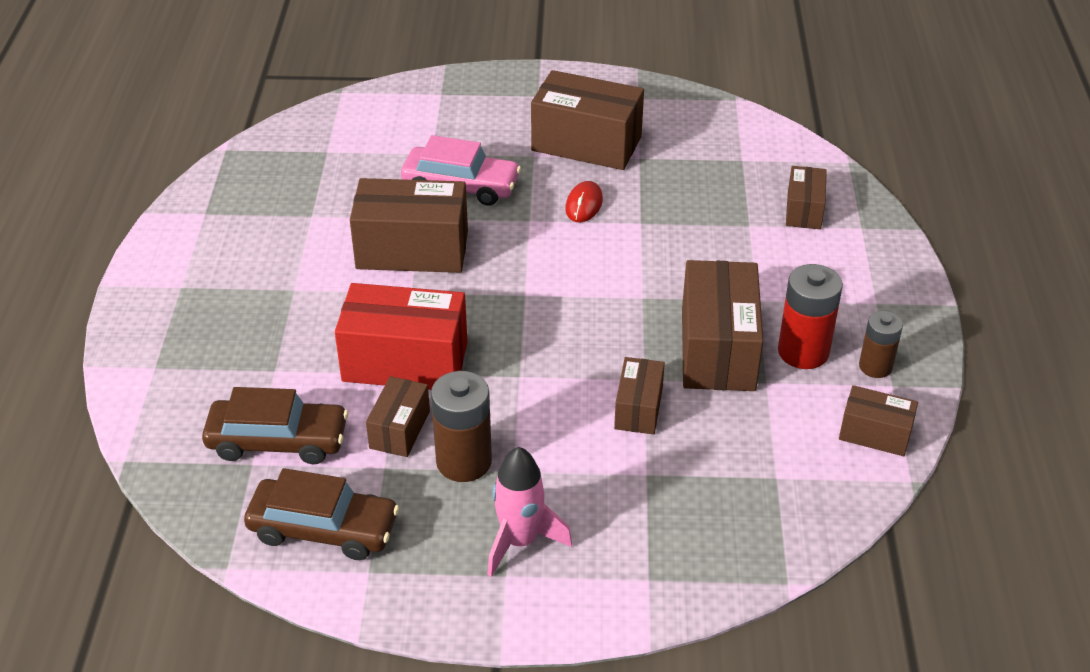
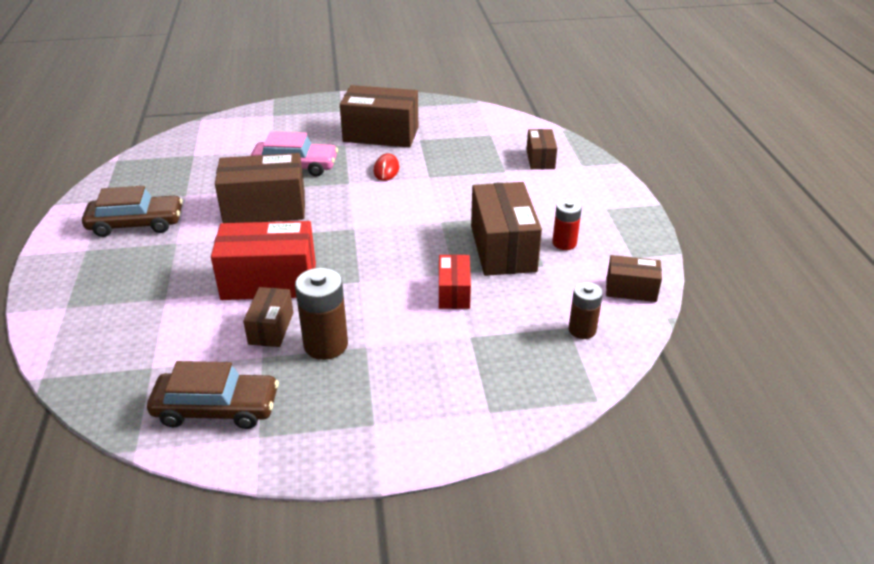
camera: 10 degrees left, 5 degrees down
brown car [202,387,348,464] -> brown car moved to [82,186,183,237]
pink rocket [487,447,572,577] -> none
brown box [614,357,665,435] -> red box [439,255,471,309]
red battery [778,264,843,369] -> red battery [552,199,582,250], size x0.64
brown battery [859,311,903,378] -> brown battery moved to [568,282,603,339]

